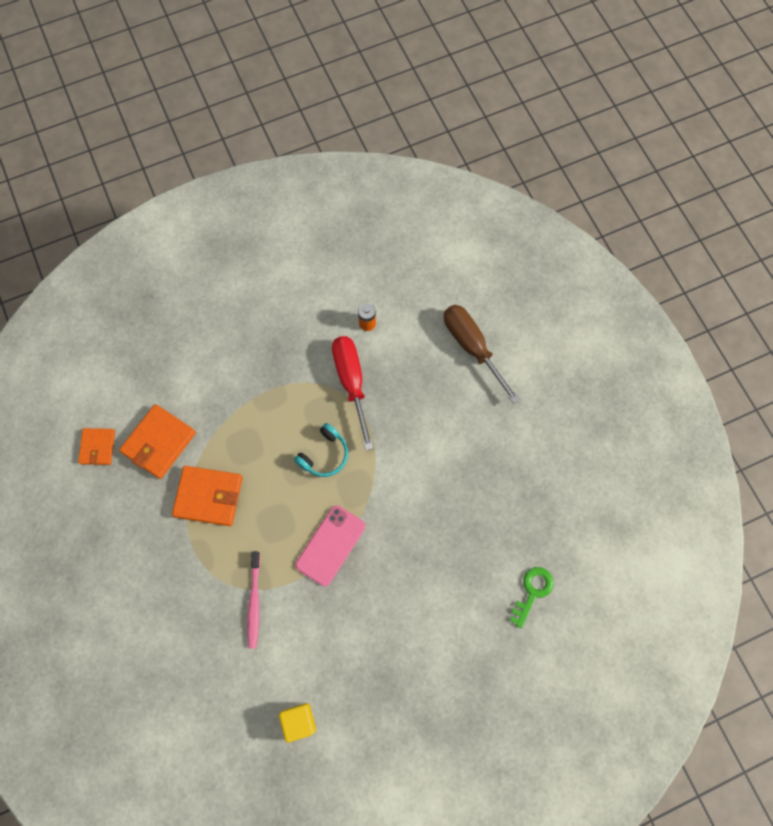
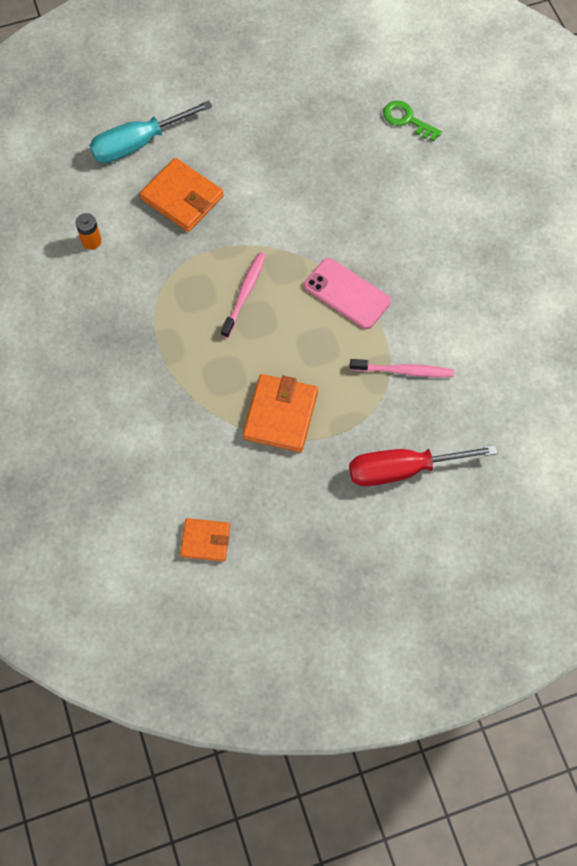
camera: 85 degrees left, 5 degrees down
orange wallet [119,404,196,479] -> orange wallet moved to [140,158,224,232]
yellow cube [279,703,316,743] -> none
turquoise headphones [294,423,348,477] -> pink toothbrush [221,252,266,338]
red screwdriver [332,336,374,451] -> red screwdriver moved to [349,445,497,486]
brown screwdriver [444,305,520,404] -> turquoise screwdriver [89,100,213,163]

